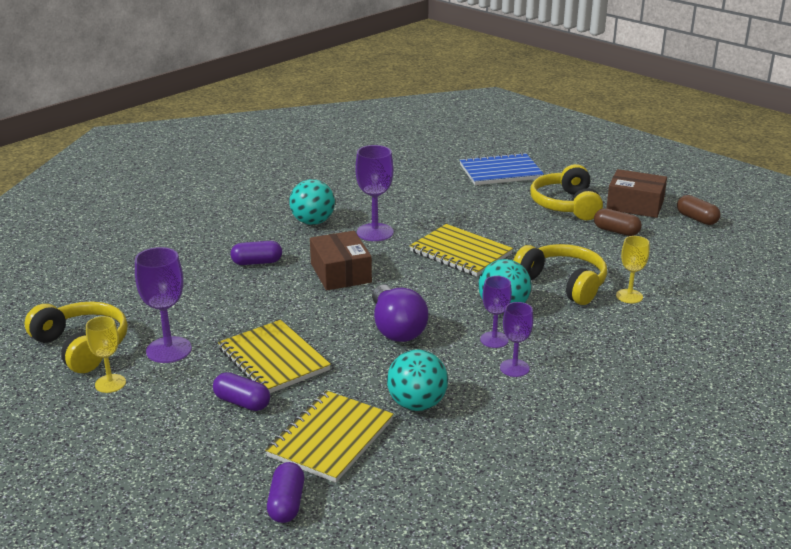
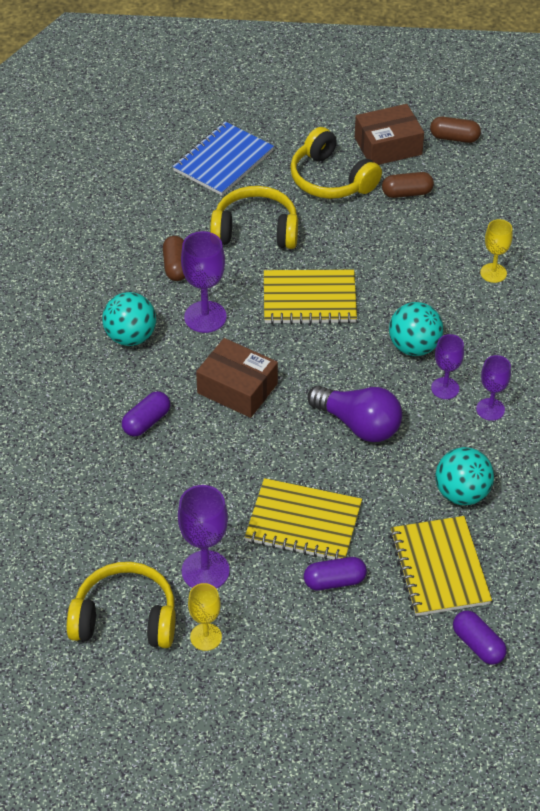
camera: 40 degrees left, 20 degrees up
yellow headphones [513,244,607,305] -> yellow headphones moved to [210,186,298,249]
none -> brown capsule [163,236,185,281]

